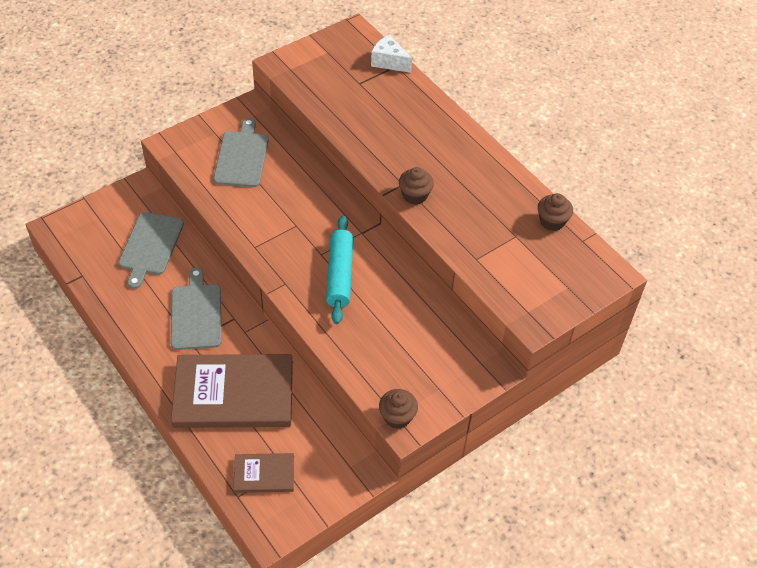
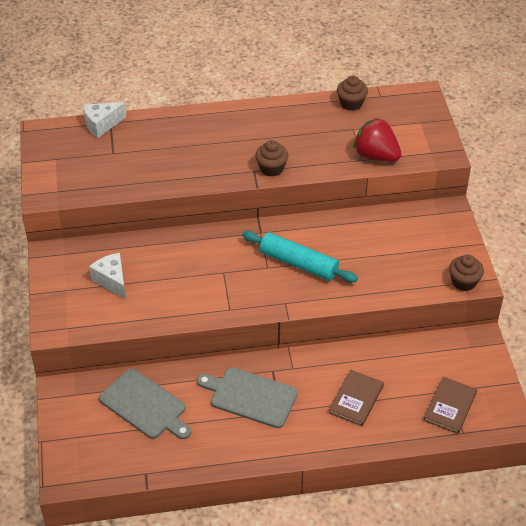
camera: 60 degrees left, 5 degrees down
brown book [171,354,293,428] -> brown book [329,370,384,426], size x0.49
grey cutting board [213,118,269,187] -> white cheese [89,253,126,299]
none -> red strawberry [353,118,401,162]

